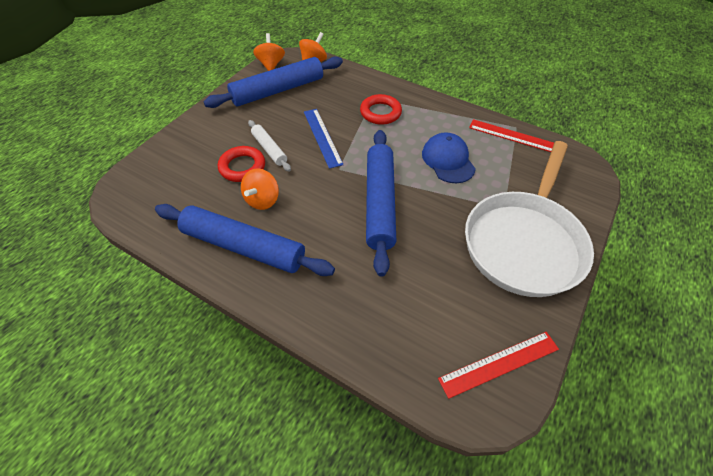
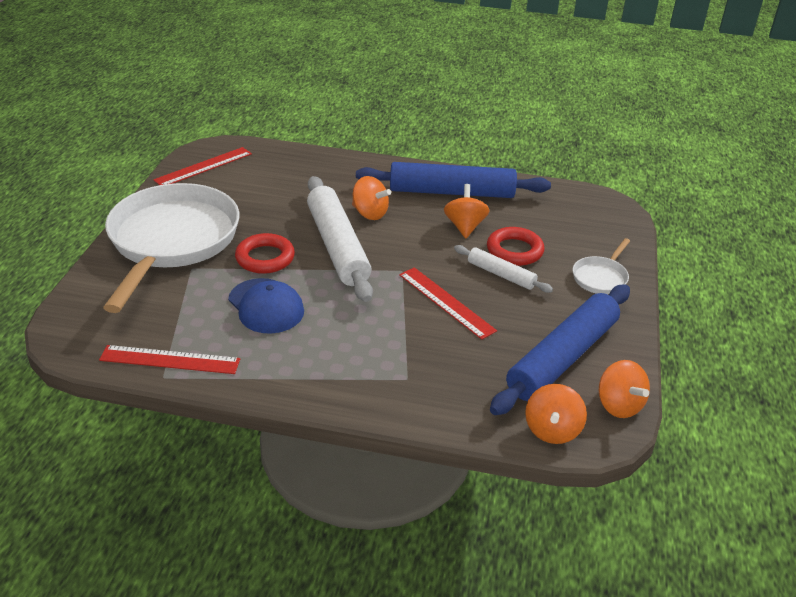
camera: 160 degrees right, 15 degrees down
blue ruler [304,109,344,169] -> red ruler [399,267,497,340]
red ring [360,94,402,125] -> red ring moved to [235,233,295,274]
blue rolling pin [366,130,396,277] -> white rolling pin [307,176,373,302]
none -> orange spinning top [352,176,391,220]
none -> white pan [573,238,630,294]

